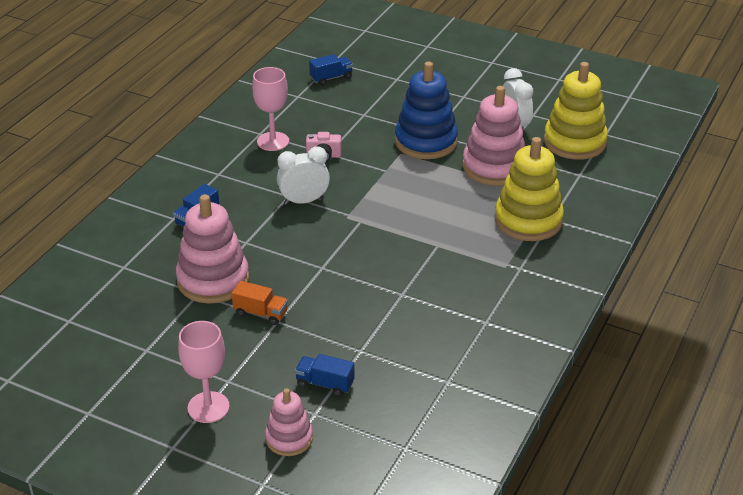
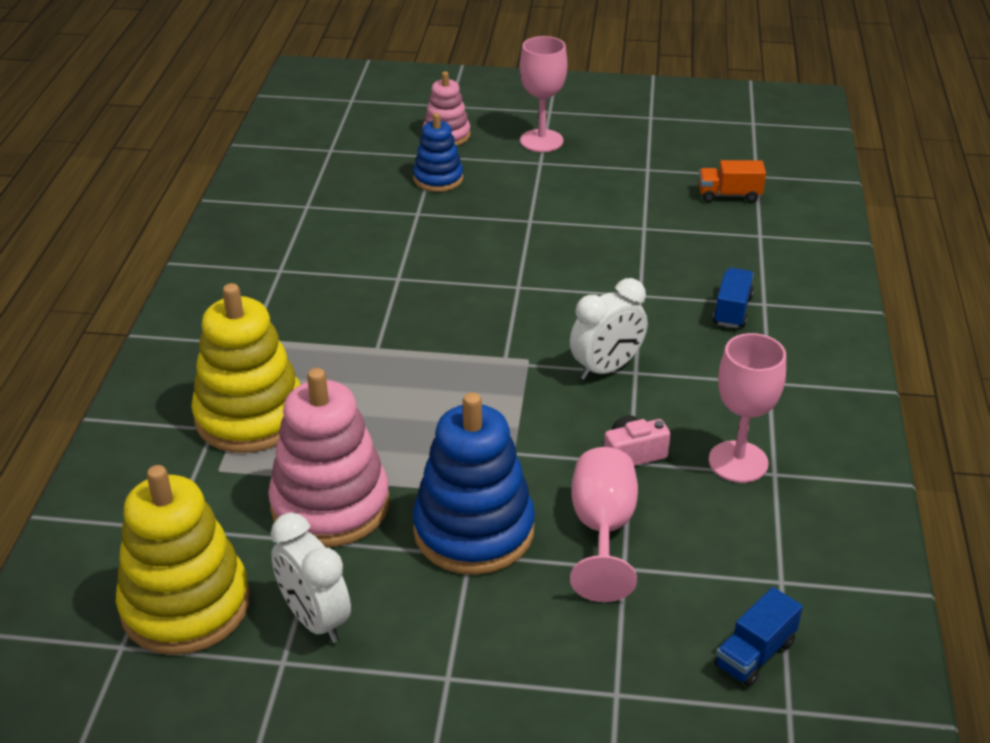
camera: 160 degrees right, 0 degrees up
pink stacking toy [176,194,249,304] -> none
orange truck [232,281,288,325] -> orange truck moved to [699,160,766,202]
blue truck [295,354,355,397] -> blue stacking toy [413,113,463,192]
none -> pink goblet [570,447,638,602]

